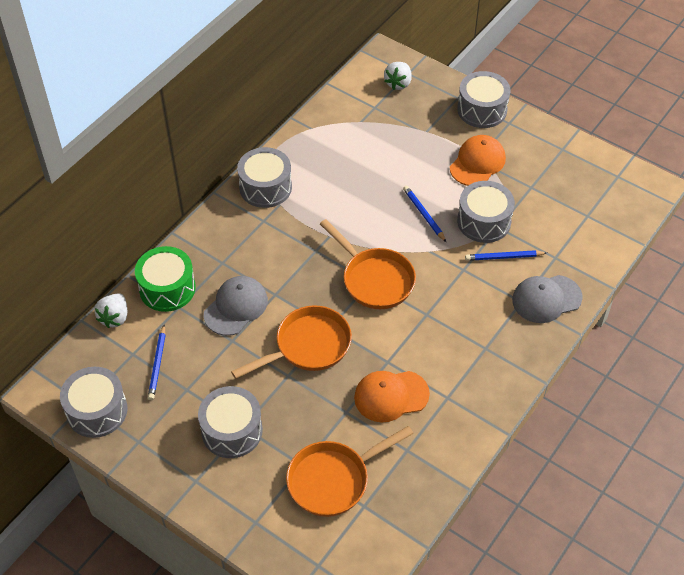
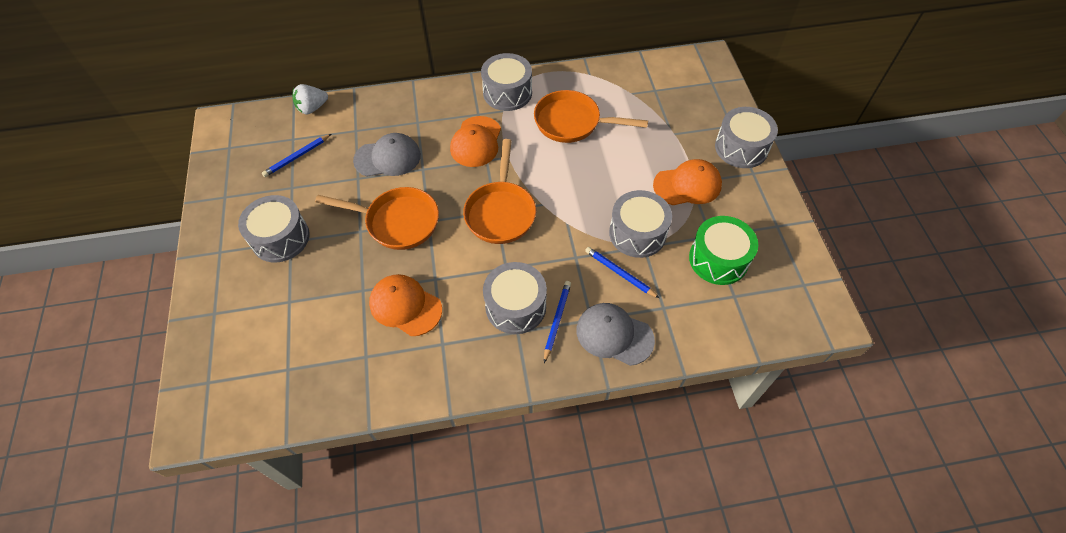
camera: 45 degrees right, 5 degrees up
grey drum [60,367,127,438] -> grey drum moved to [483,262,547,334]
green drum [135,246,196,312] -> green drum moved to [689,216,758,285]
orange pan [286,426,414,517] -> orange pan moved to [534,90,648,143]
white strawberry [384,62,412,90] -> none
blue pencil [403,186,446,242] -> blue pencil moved to [544,281,571,363]
none -> orange cap [450,116,501,167]

